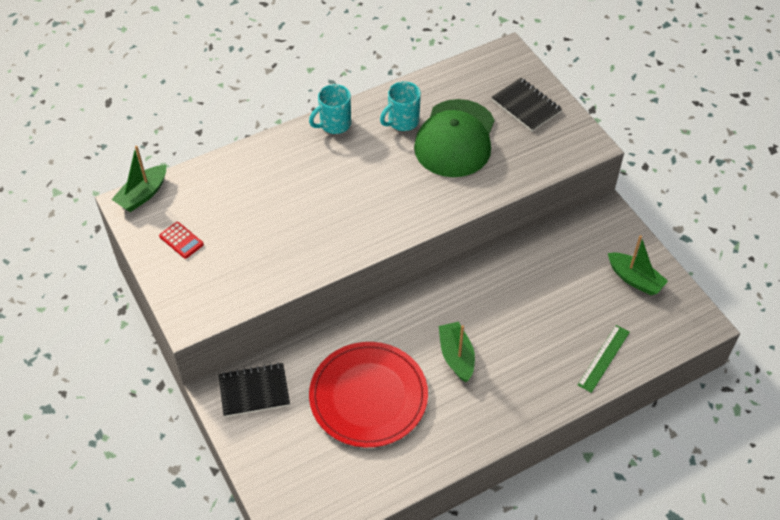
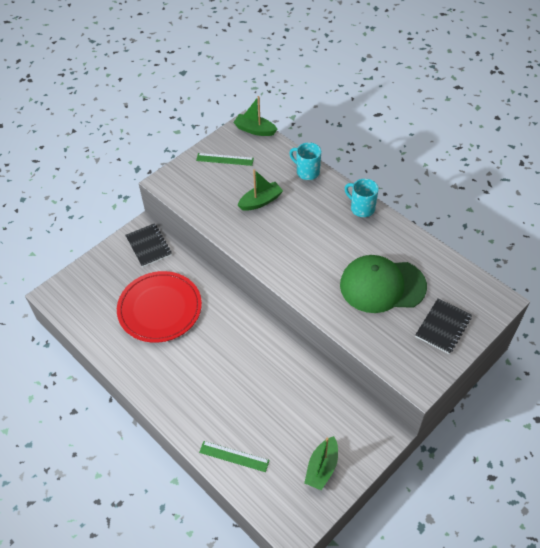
camera: 75 degrees right, 0 degrees up
red calculator [159,222,204,259] -> green ruler [196,153,254,166]
turquoise mug [380,81,421,131] -> turquoise mug moved to [289,142,321,180]
green boat [439,322,475,382] -> green boat moved to [237,169,283,211]

